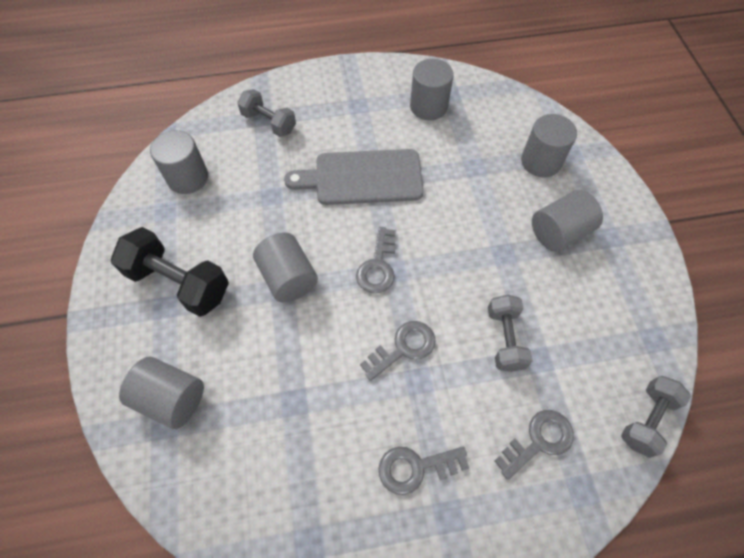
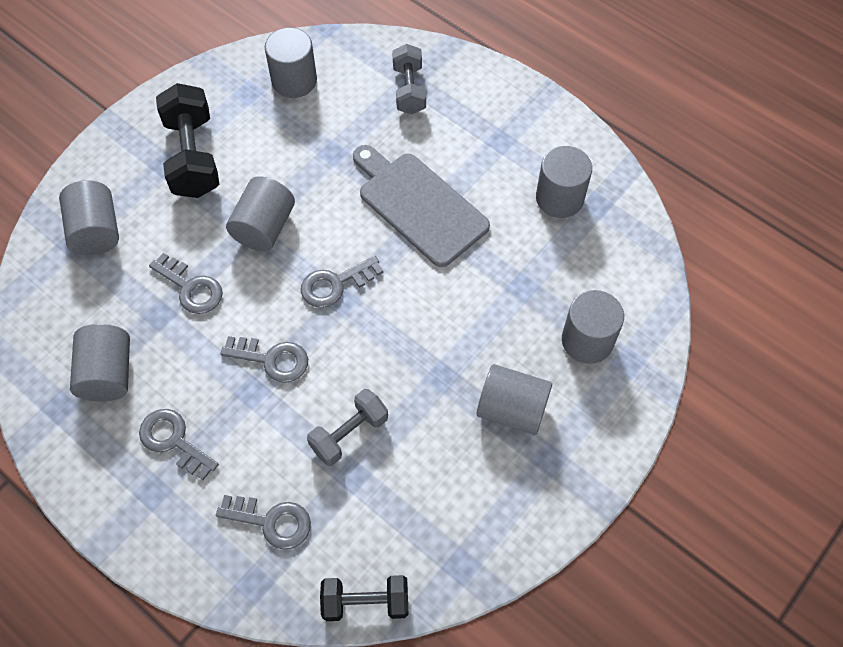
camera: 50 degrees right, 0 degrees up
grey dumbbell [621,376,691,458] -> black dumbbell [320,575,408,621]
none -> grey cylinder [70,324,130,401]
none -> grey key [149,253,223,314]

